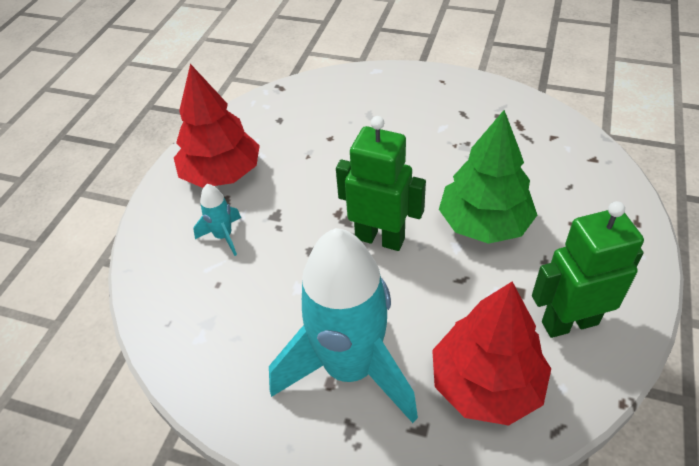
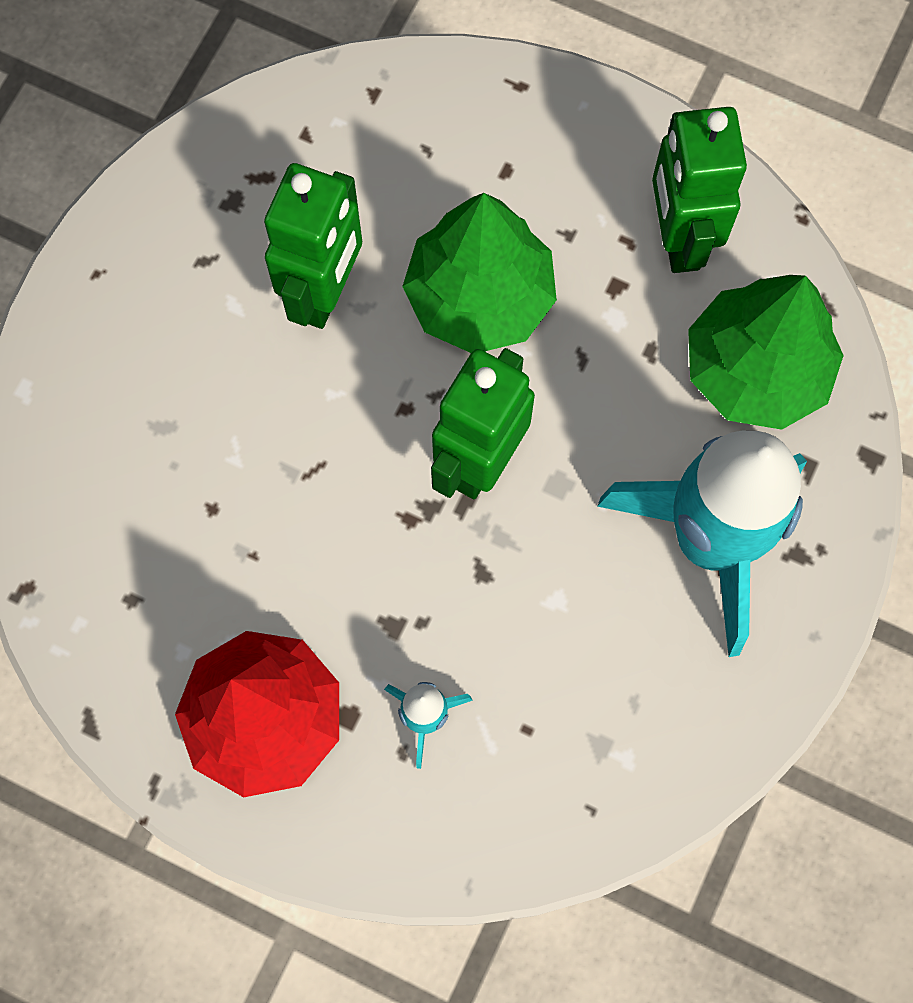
camera: 85 degrees left, 25 degrees up
red tree [432,282,551,426] -> green tree [688,275,844,430]
none -> green robot [264,163,362,329]

